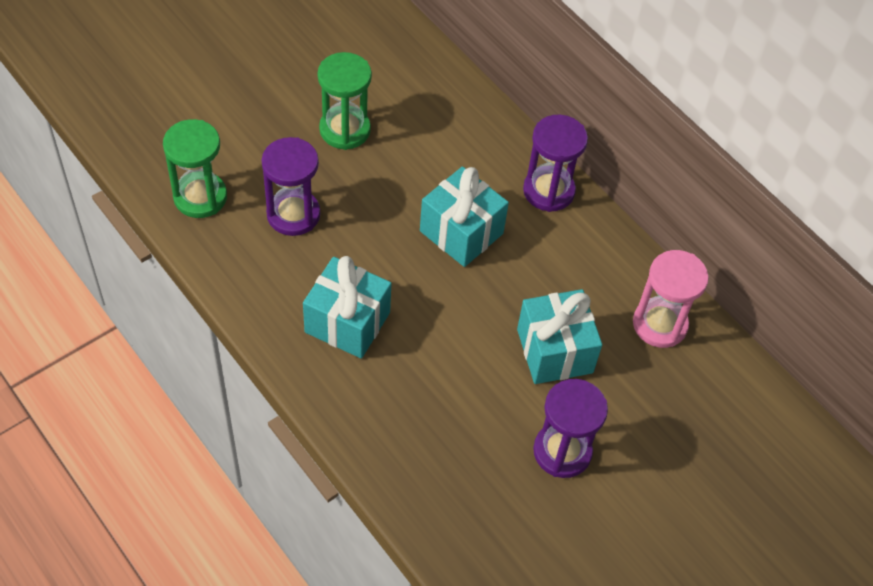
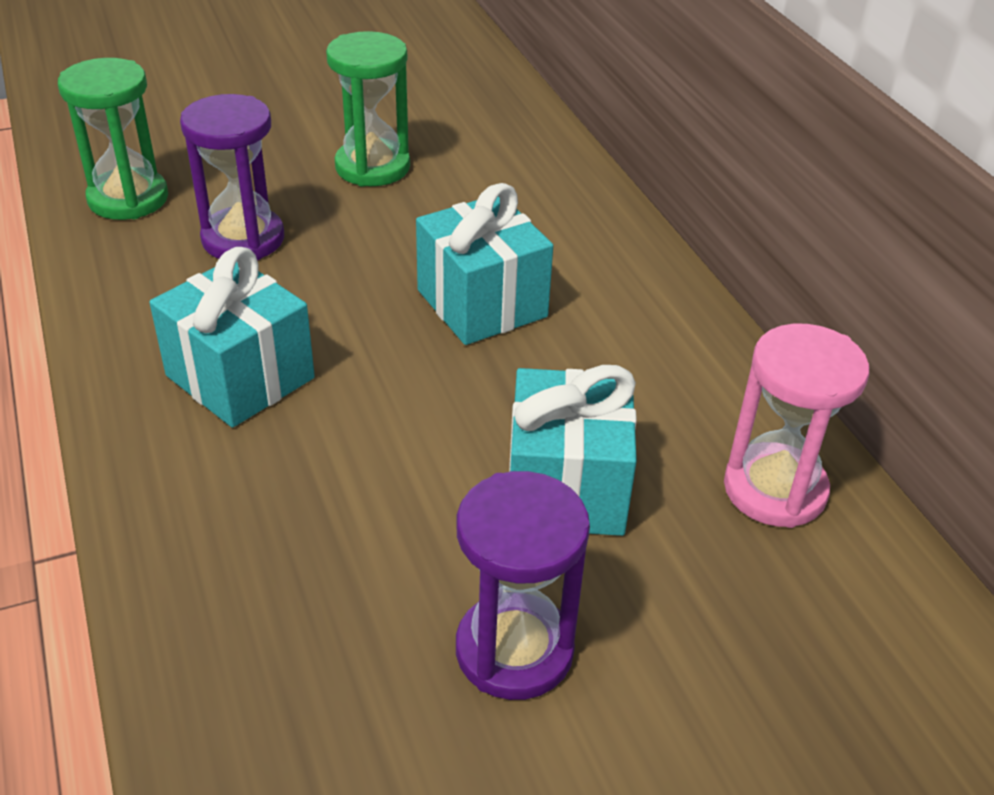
camera: 20 degrees right, 15 degrees down
purple hourglass [523,115,588,212] -> none

